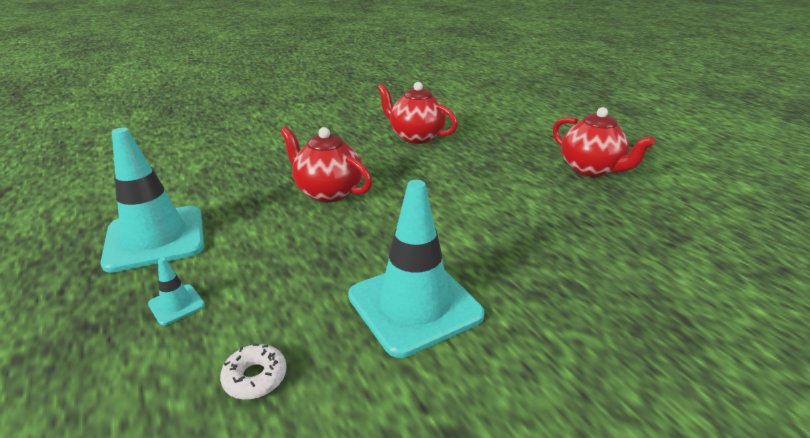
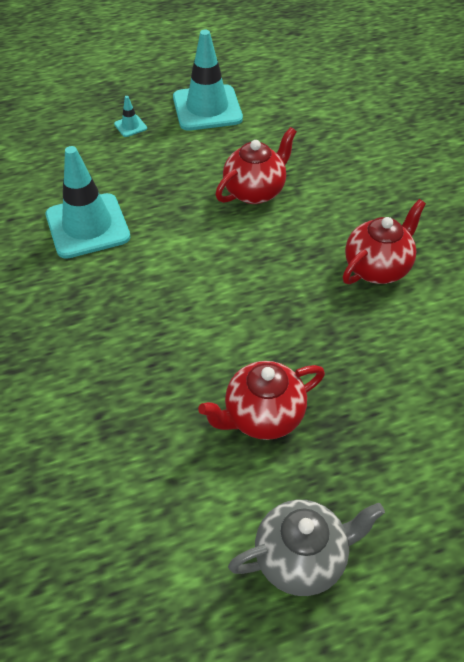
camera: 100 degrees right, 20 degrees up
white donut [220,344,287,399] -> none
none -> grey teapot [228,500,385,596]

